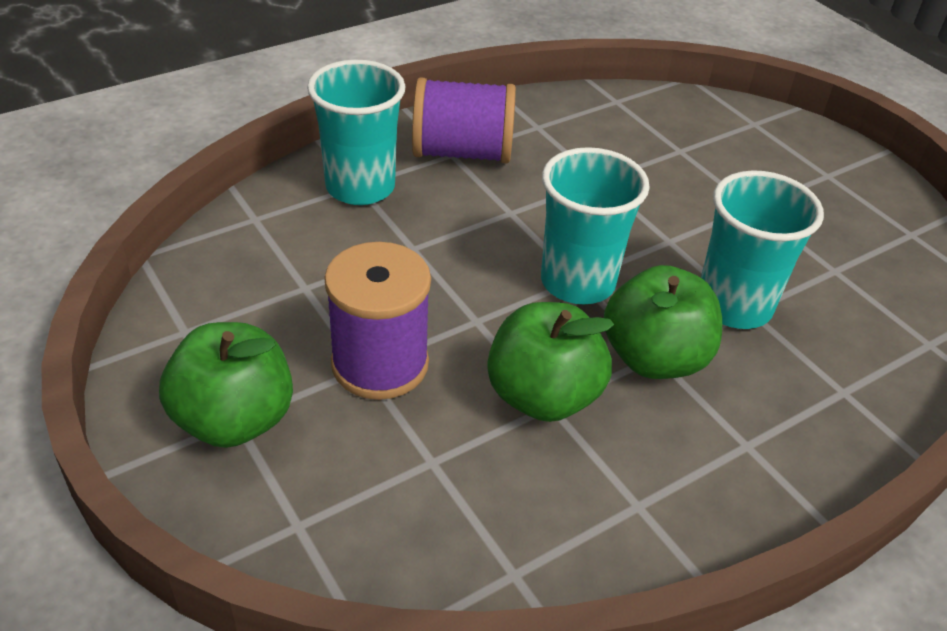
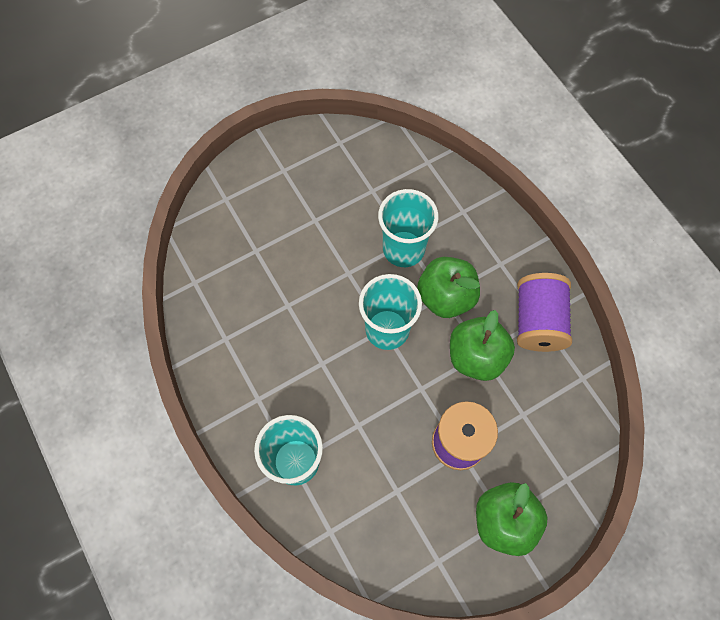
camera: 85 degrees left, 25 degrees up
purple spool [412,78,516,163] -> purple spool moved to [517,273,572,352]

